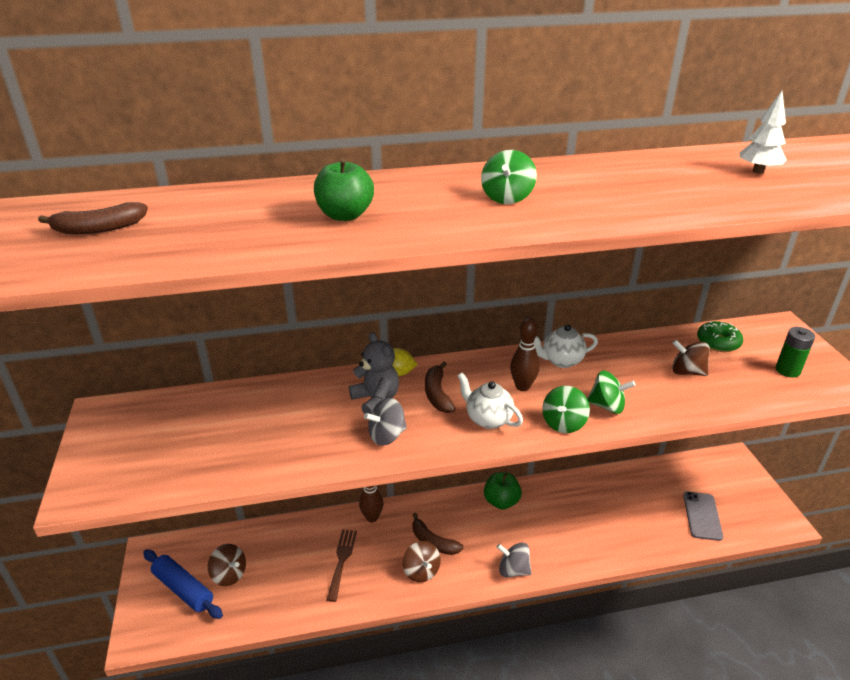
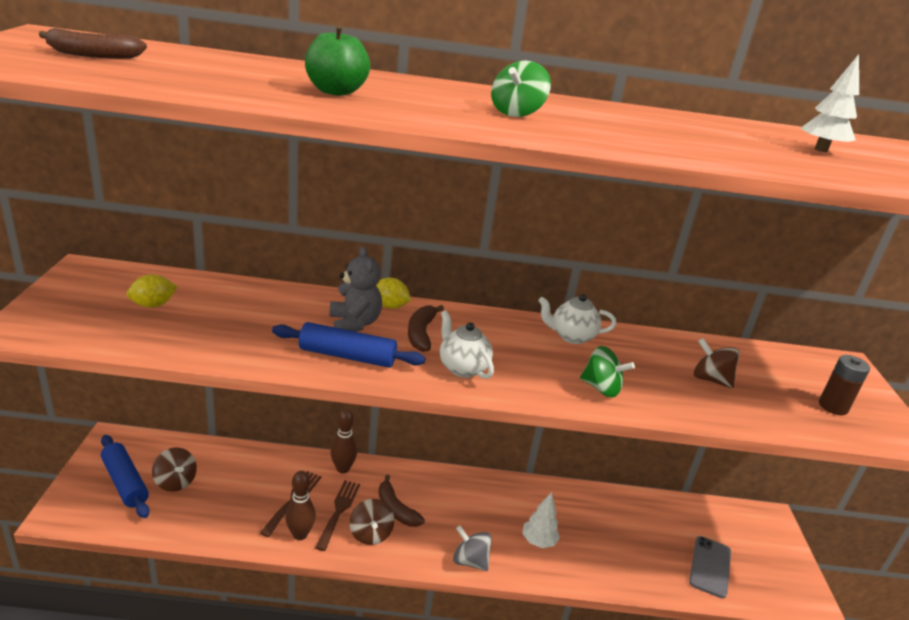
camera: 10 degrees right, 5 degrees down
grey spinning top [364,398,407,446] -> blue rolling pin [272,322,426,368]
green apple [484,472,522,509] -> none
brown bowling pin [510,318,540,391] -> brown bowling pin moved to [285,471,316,540]
green spinning top [542,386,590,433] -> none
green donut [697,321,743,352] -> none
green battery [775,327,815,378] -> brown battery [819,355,870,415]
none -> yellow lemon [126,274,177,308]
none -> brown fork [315,480,360,551]
none -> white tree [522,492,560,548]

